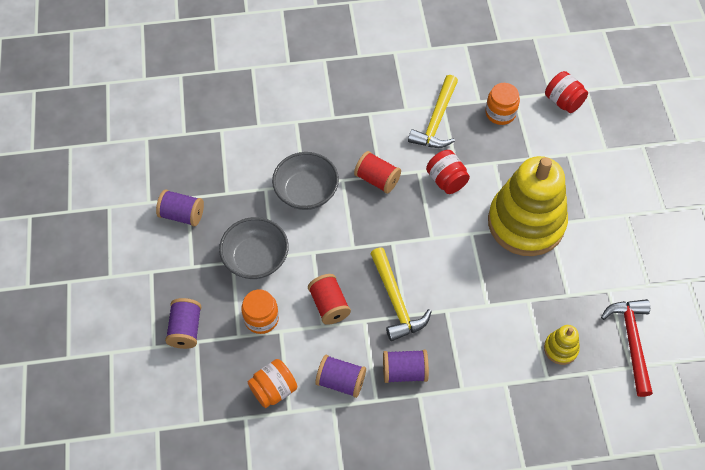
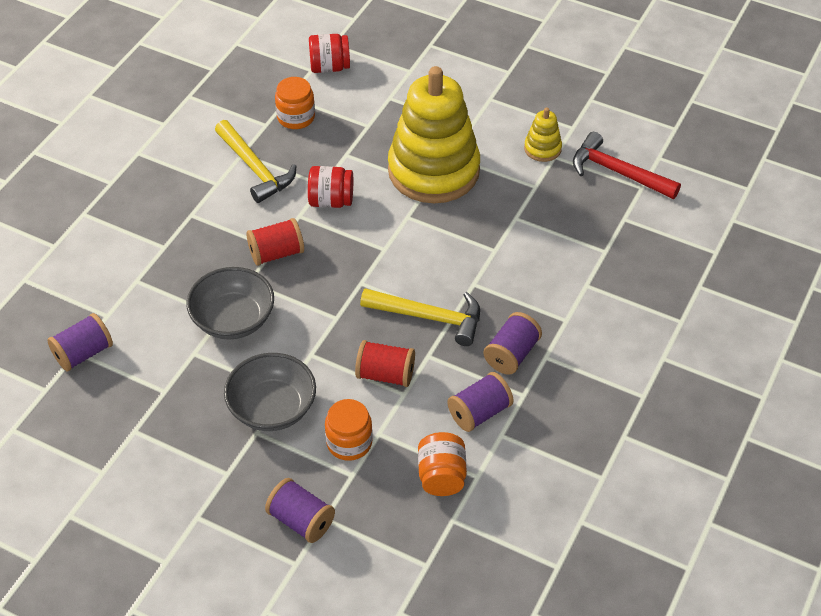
camera: 55 degrees left, 10 degrees down
purple spool [156,189,204,226] -> purple spool moved to [47,313,113,371]
yellow stacking toy [544,325,580,365] -> yellow stacking toy moved to [524,107,562,162]

